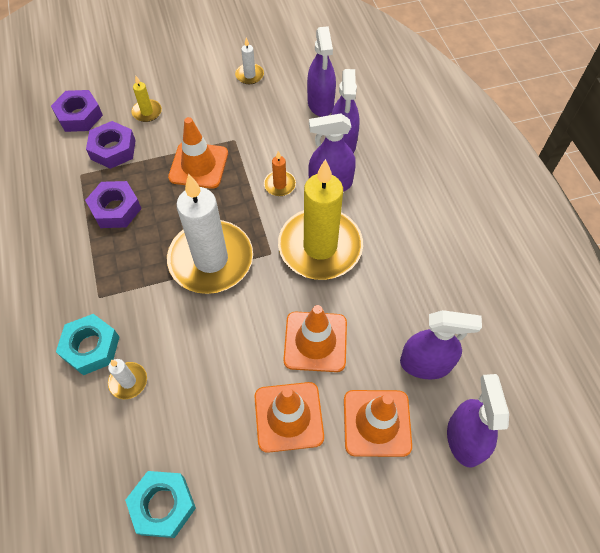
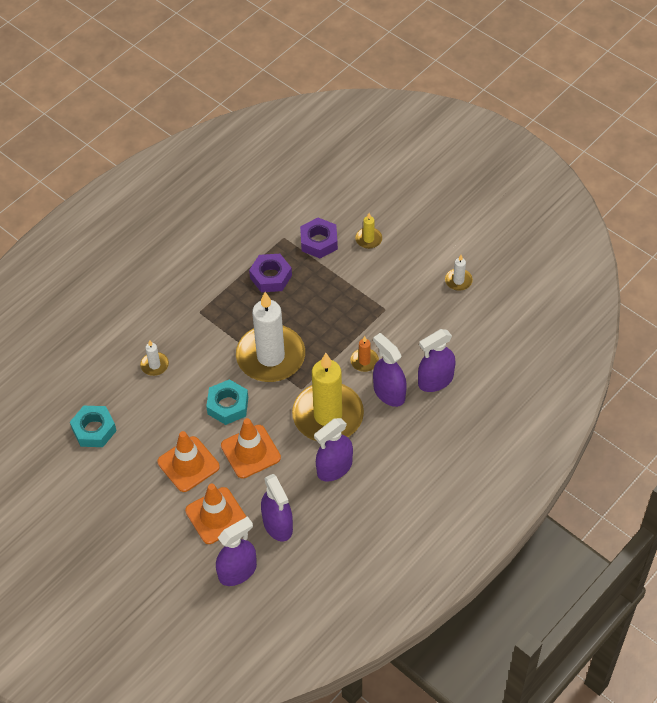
camera: 60 degrees right, 5 degrees down
purple nut [51,90,103,132] -> none
turquoise nut [56,314,119,375] -> turquoise nut moved to [206,379,248,425]
orange traffic cone [168,117,228,189] -> none
purple spray bottle [307,26,336,117] -> purple spray bottle moved to [314,418,353,482]

